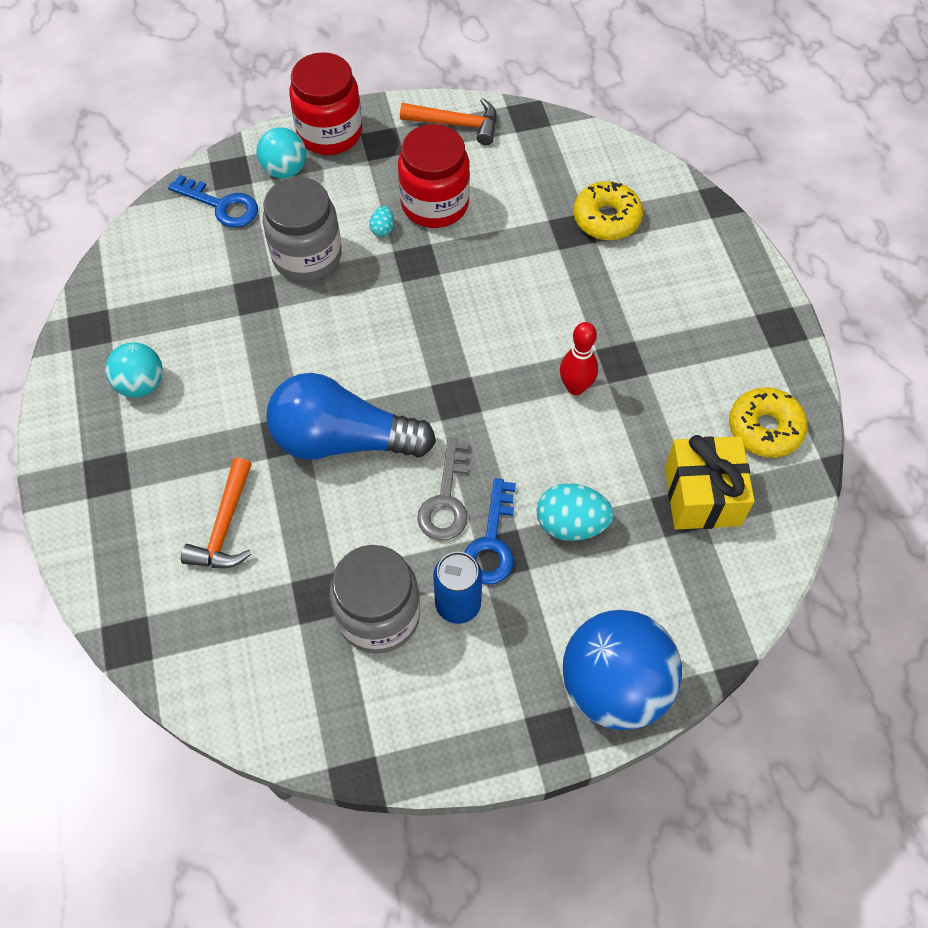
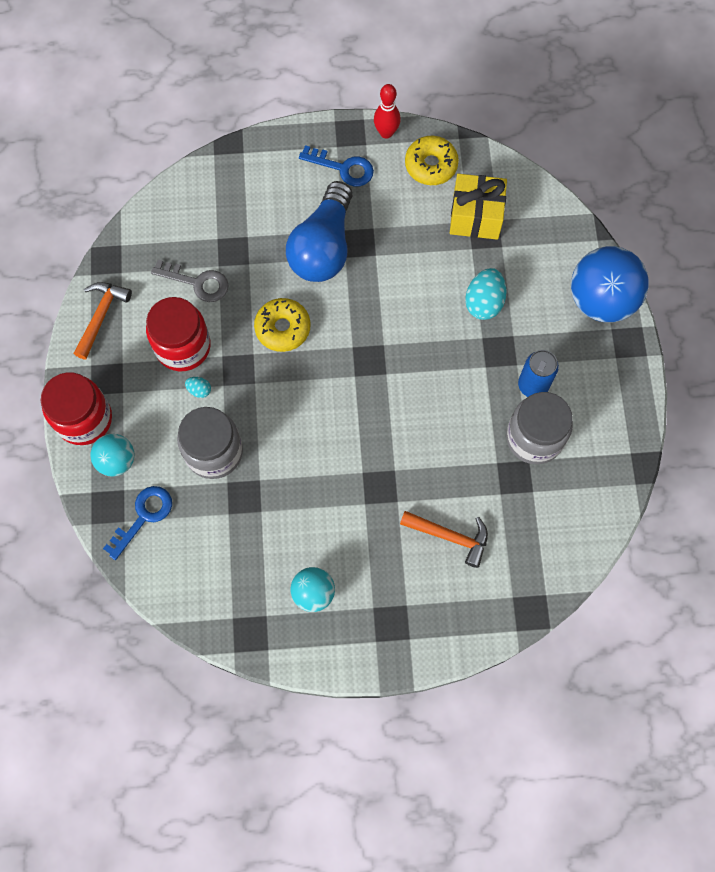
camera: 80 degrees left, 10 degrees up
blue light bulb [266,373,436,460] -> blue light bulb moved to [286,181,352,282]
grey key [417,438,469,541] -> grey key moved to [151,260,229,302]
blue key [464,478,516,585] -> blue key moved to [299,145,374,187]
red bowling pin [560,322,598,395] -> red bowling pin moved to [374,84,401,139]
yellow donut [574,181,643,240] -> yellow donut moved to [254,298,311,352]

